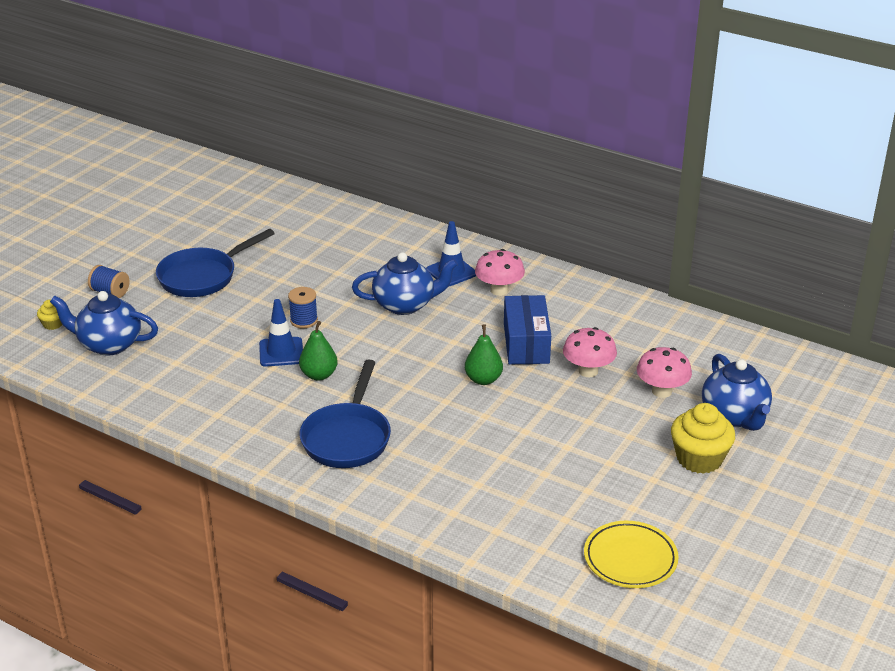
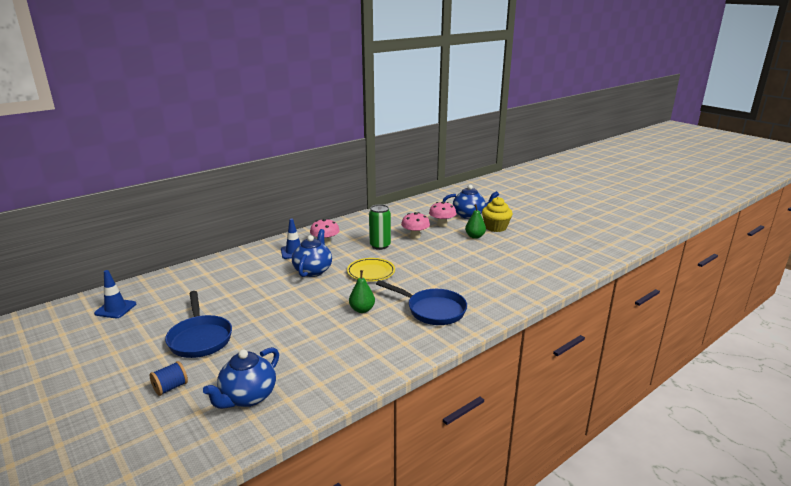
camera: 70 degrees left, 10 degrees down
yellow cupcake [37,300,62,330] -> none
blue traffic cone [259,299,303,367] -> blue traffic cone moved to [94,270,136,318]
blue spool [288,287,318,328] -> none
green pear [465,325,503,385] -> green pear moved to [465,204,486,239]
blue box [504,295,551,364] -> green can [369,204,391,250]
yellow plate [584,521,678,588] -> yellow plate moved to [347,258,395,282]

